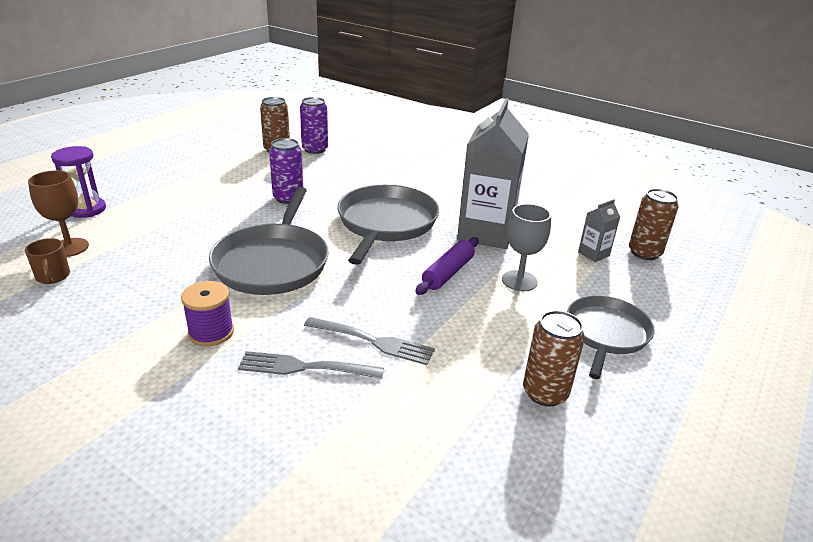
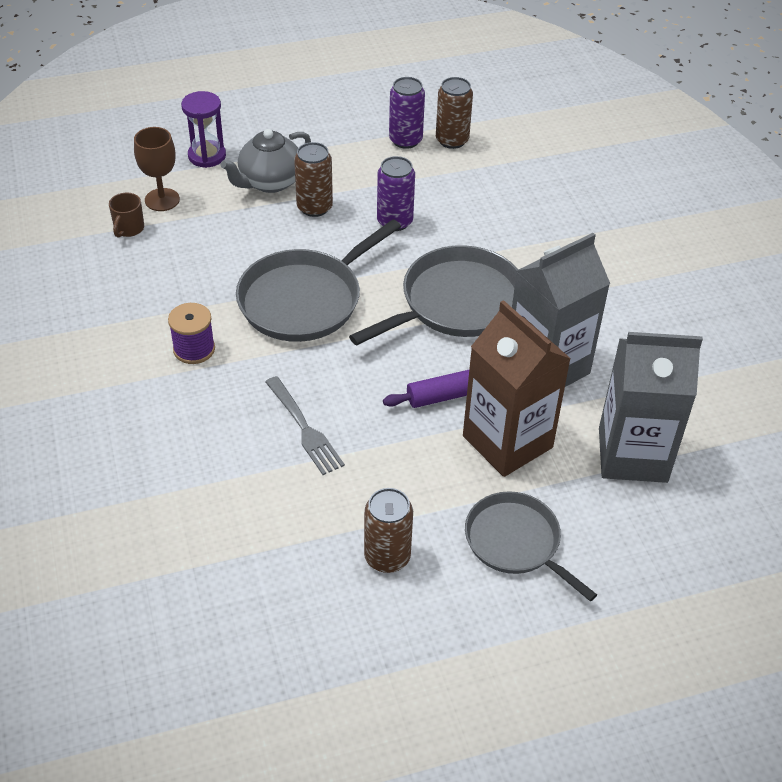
camera: 40 degrees right, 15 degrees up
grey fork [238,351,384,379] -> none
purple can [300,97,328,154] -> purple can moved to [389,77,425,149]
grey goblet [502,204,551,291] -> brown carton [463,300,571,477]
grey pan [567,296,654,379] -> grey pan turned 105 degrees counterclockwise [465,491,597,601]
grey carton [578,199,620,262] -> grey carton [599,332,703,483], size x2.31
brown can [629,189,679,260] -> brown can moved to [294,142,333,217]
none -> grey teapot [221,129,311,193]

